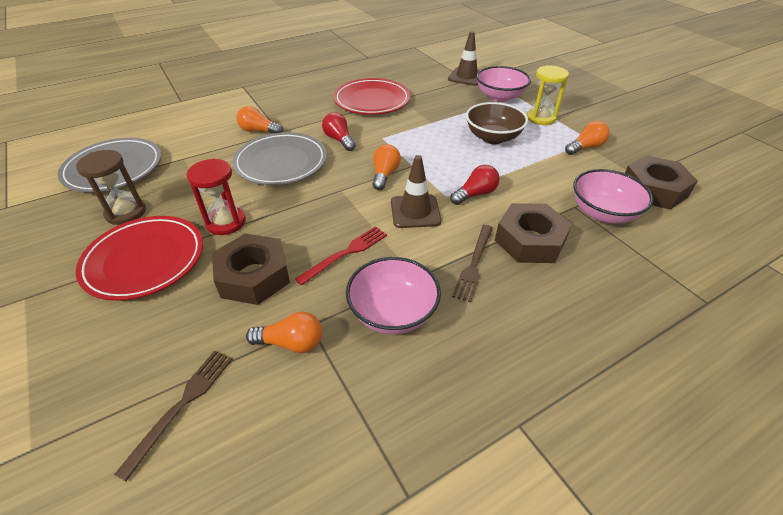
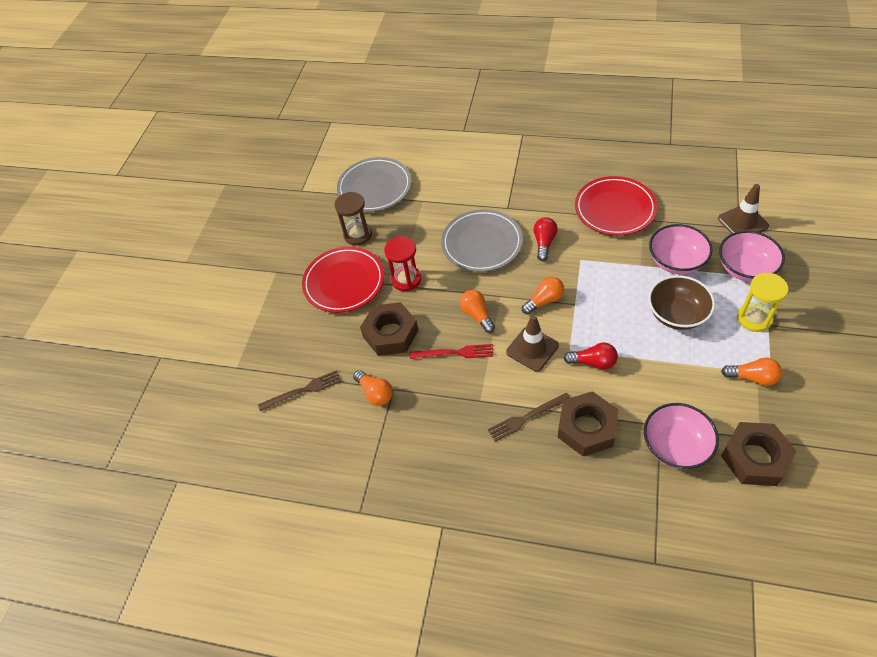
camera: 50 degrees right, 10 degrees up
orange light bulb [236,106,283,133] -> orange light bulb moved to [460,290,495,333]
pink bowl [346,257,441,334] -> pink bowl moved to [649,224,712,274]

